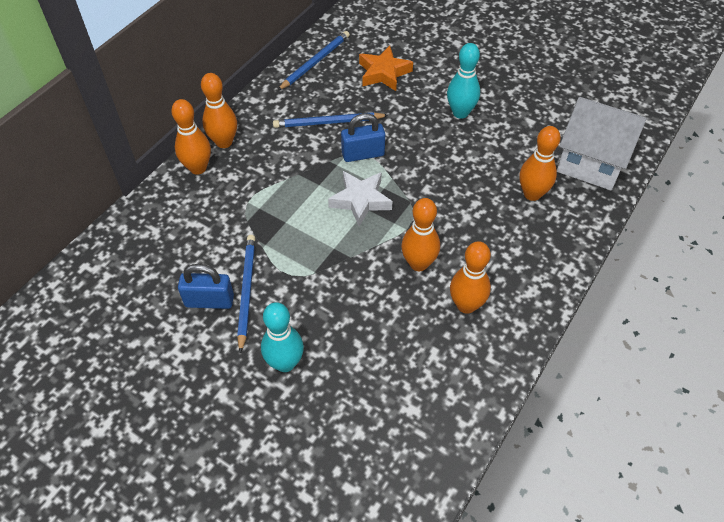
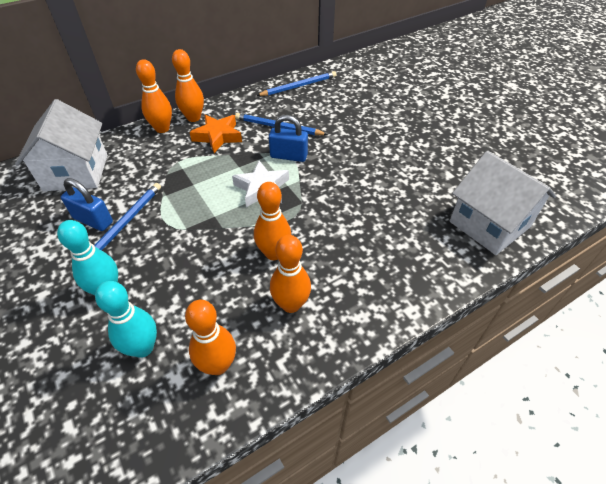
camera: 25 degrees right, 5 degrees down
orange star [359,46,413,91] -> orange star moved to [190,114,242,153]
turquoise bowling pin [447,43,480,119] -> turquoise bowling pin moved to [95,281,157,358]
orange bowling pin [519,126,561,201] -> orange bowling pin moved to [185,300,236,375]
none -> white house [15,99,108,191]

